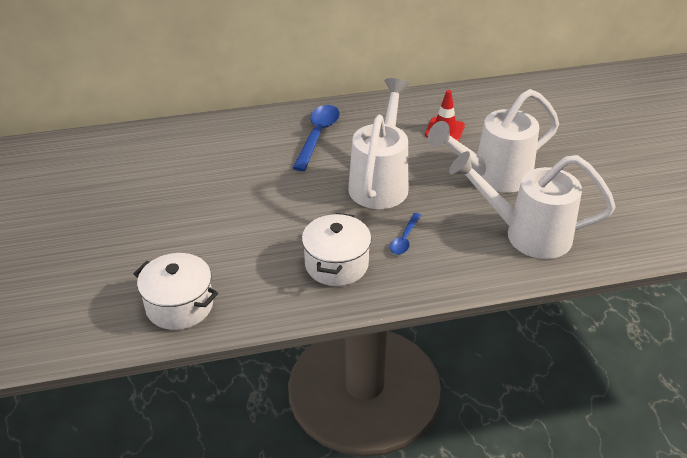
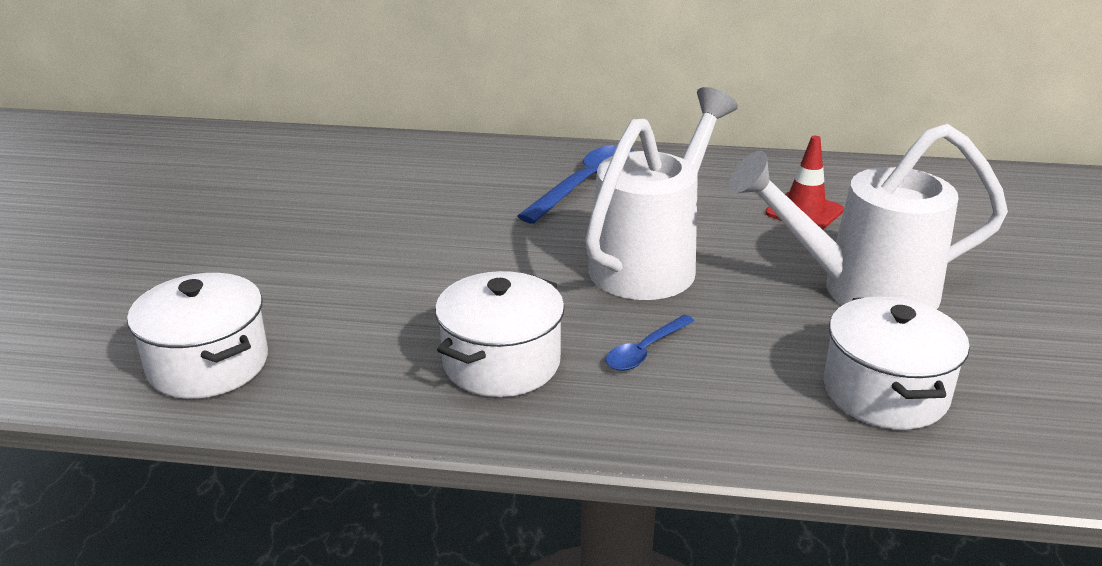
camera: 20 degrees right, 10 degrees down
white watering can [449,151,616,259] -> white pot [824,297,970,430]

